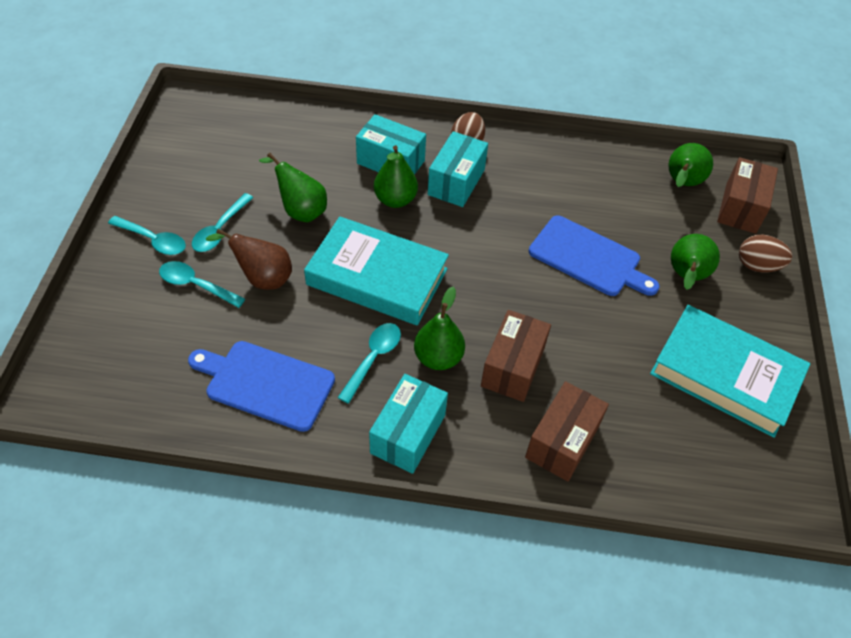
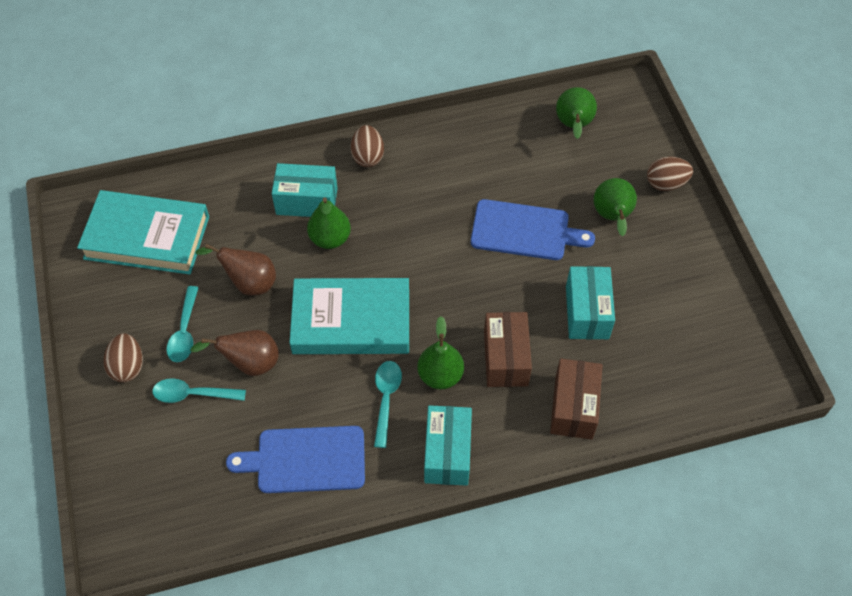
camera: 20 degrees left, 5 degrees up
turquoise spoon [108,216,186,255] -> brown egg [104,333,143,383]
green pear [259,153,327,222] -> brown pear [195,244,276,295]
turquoise box [428,131,488,207] -> turquoise box moved to [566,266,615,339]
turquoise book [650,305,810,438] -> turquoise book moved to [77,190,209,275]
brown box [717,157,778,234] -> none

